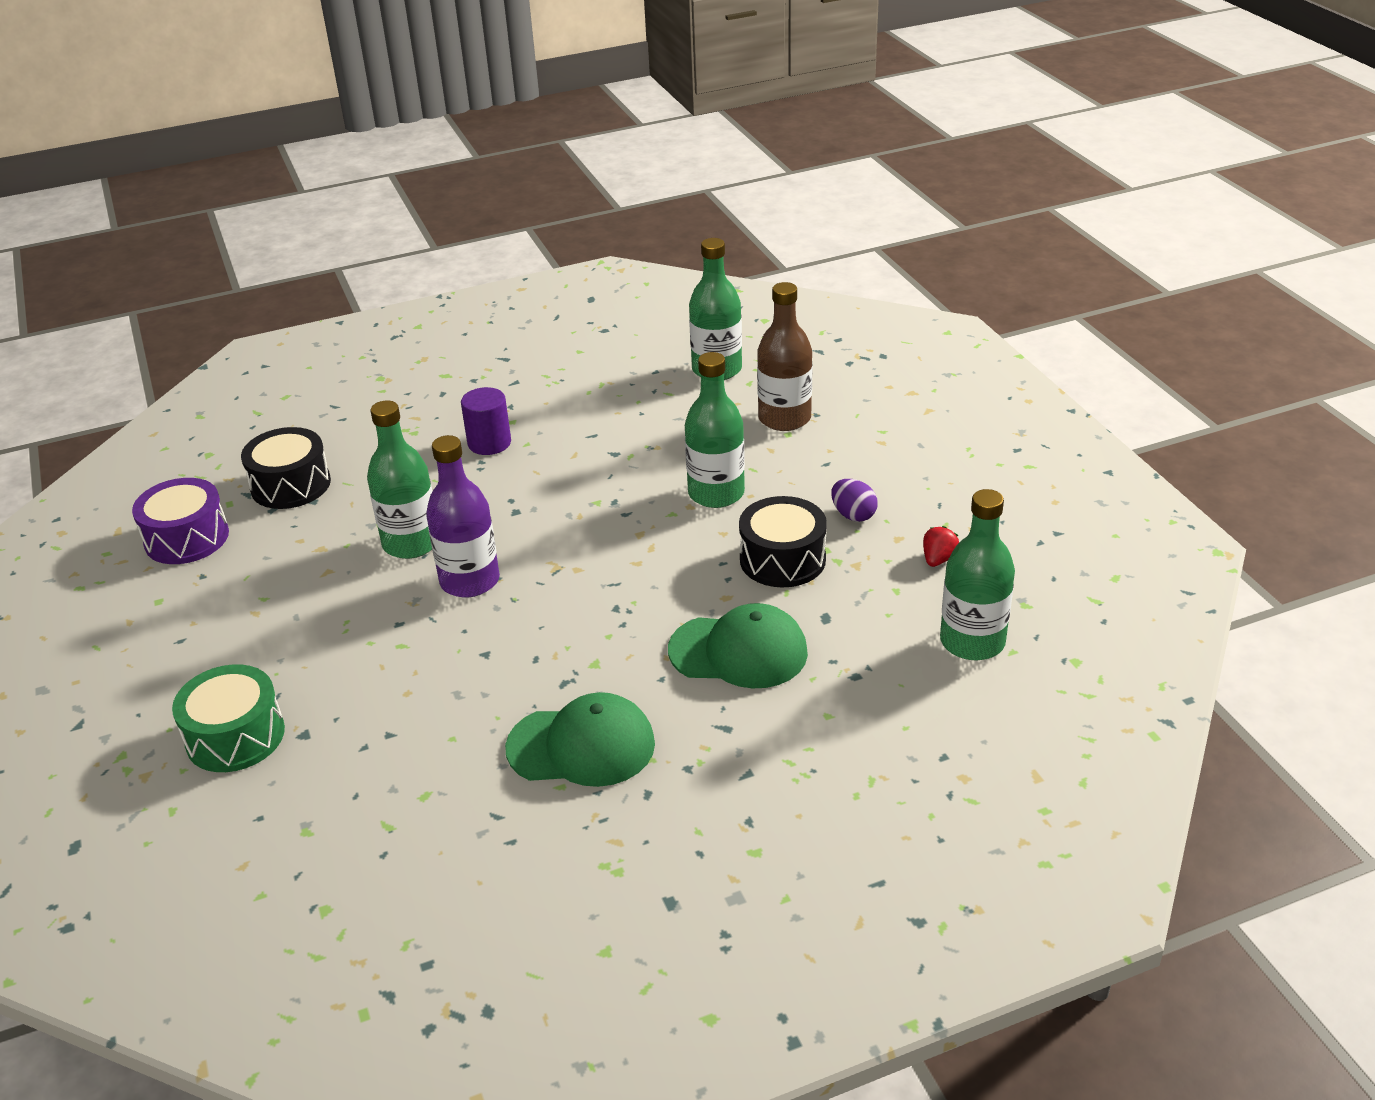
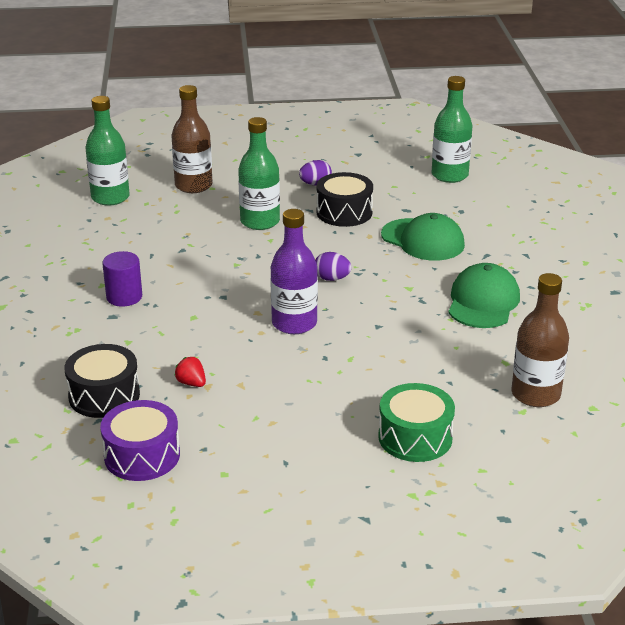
camera: 75 degrees left, 5 degrees down
green bottle [367,400,432,559] -> none
green cap [668,603,808,688] -> green cap turned 105 degrees clockwise [381,213,465,261]
red strawberry [923,526,959,567] -> red strawberry moved to [174,357,206,387]
none -> purple egg [315,252,352,281]
none -> brown bottle [512,273,569,407]

